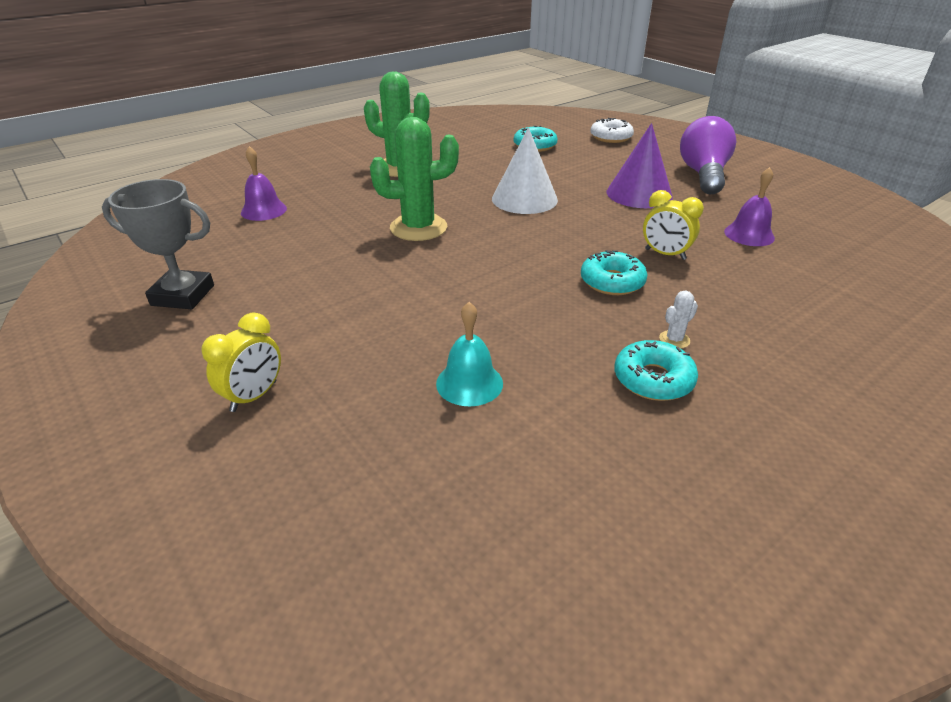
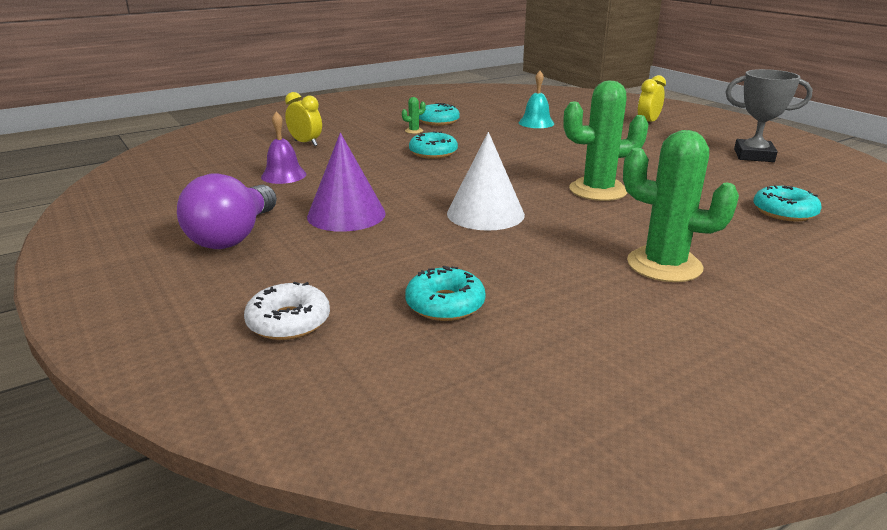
camera: 175 degrees left, 10 degrees down
purple bell [241,146,287,221] -> turquoise donut [754,185,822,221]
yellow clock [643,190,704,260] -> yellow clock moved to [285,92,322,146]
white cactus [659,291,698,348] -> green cactus [402,97,426,134]

